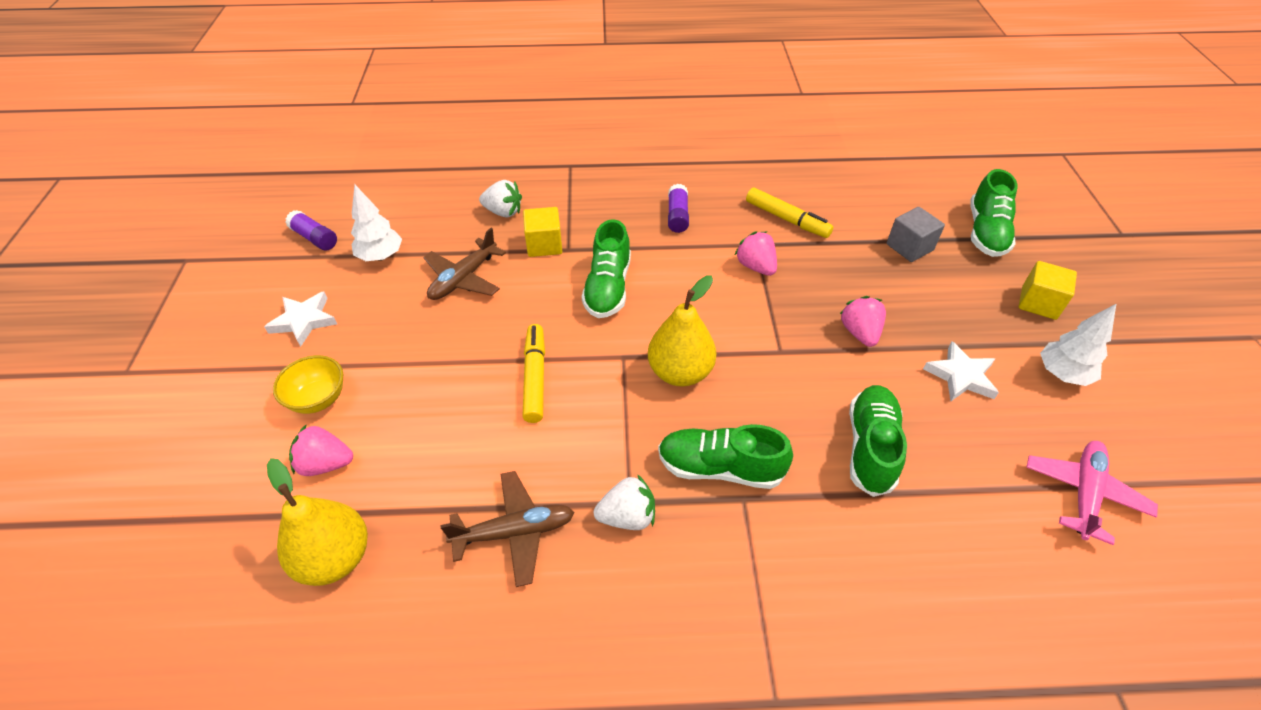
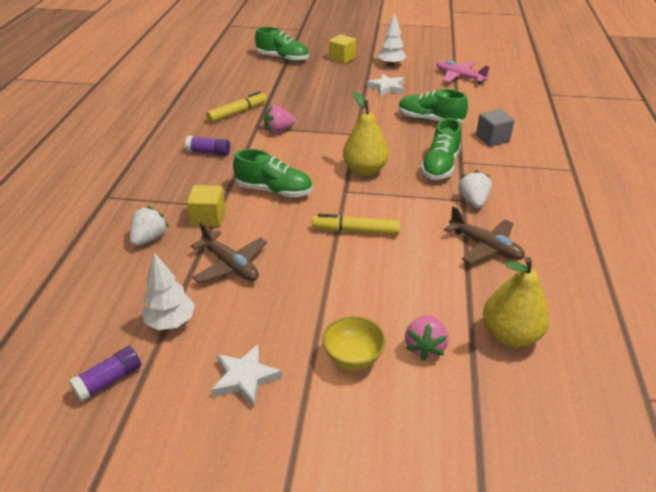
camera: 80 degrees left, 10 degrees down
brown plane [440,471,574,587] -> brown plane turned 135 degrees clockwise [444,206,525,264]
pink strawberry [840,296,886,347] -> none
grey cube [887,207,945,262] -> grey cube moved to [476,109,514,146]

